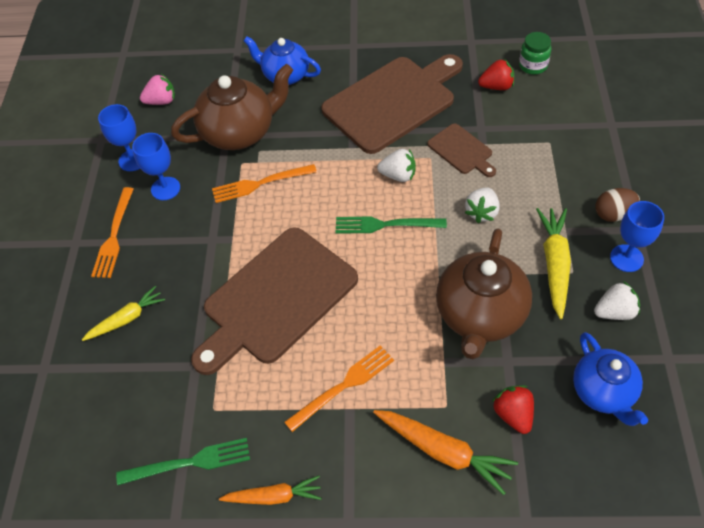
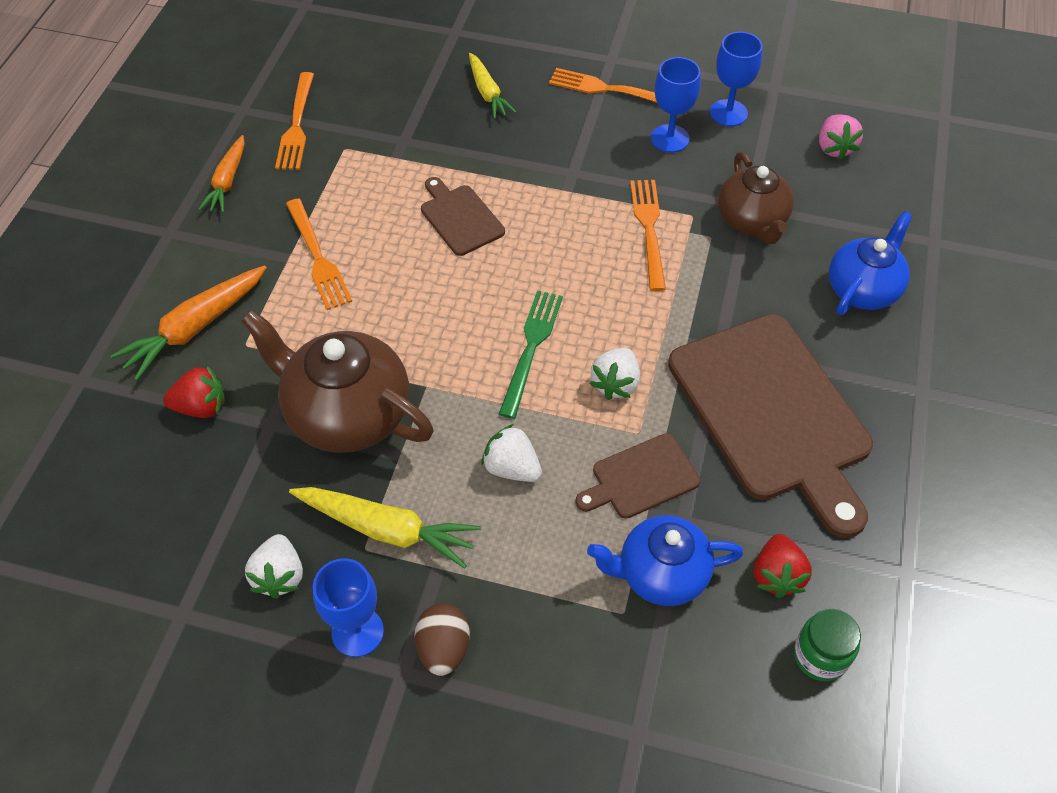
camera: 100 degrees right, 0 degrees up
green fork [116,438,250,485] -> orange fork [275,72,314,170]
brown teapot [171,64,293,150] -> brown teapot [718,152,794,244], size x0.66
brown cutting board [191,228,358,375] -> brown cutting board [421,177,505,256], size x0.47
blue teapot [573,332,648,426] -> blue teapot moved to [587,515,743,606]

